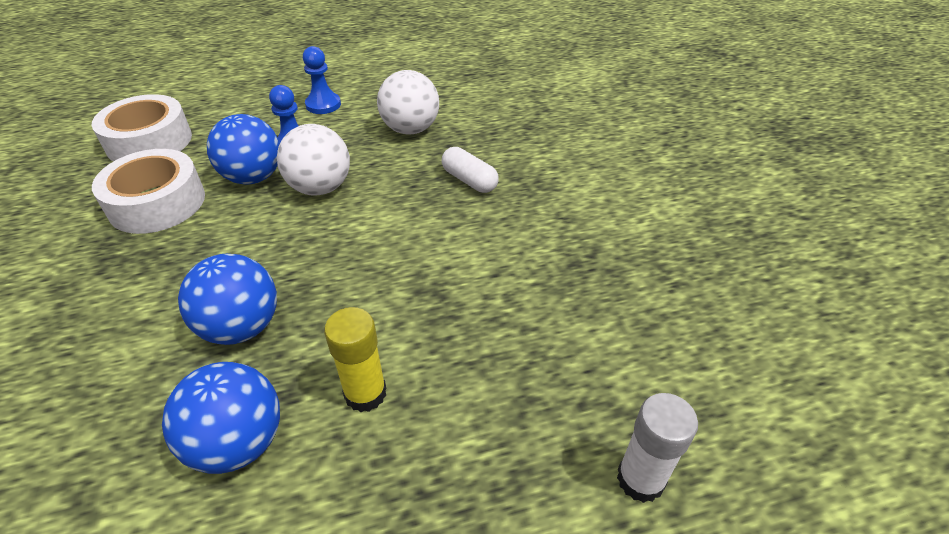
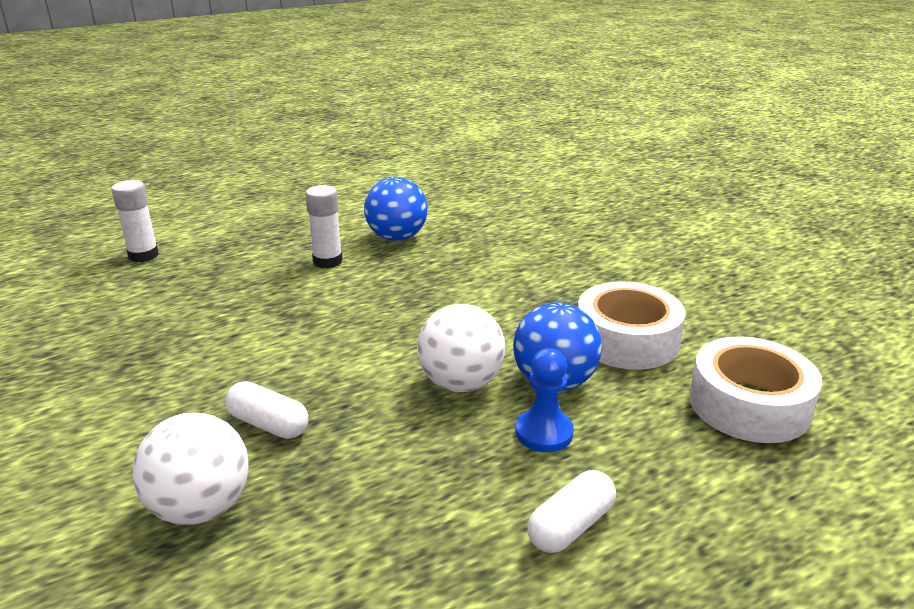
camera: 165 degrees right, 15 degrees down
blue ball [178,254,277,345] -> none
blue pawn [303,46,341,114] -> white capsule [527,470,616,553]
yellow glue stick [324,307,386,412] -> white glue stick [305,185,343,268]
white ball [377,70,439,135] -> white ball moved to [133,412,249,525]

